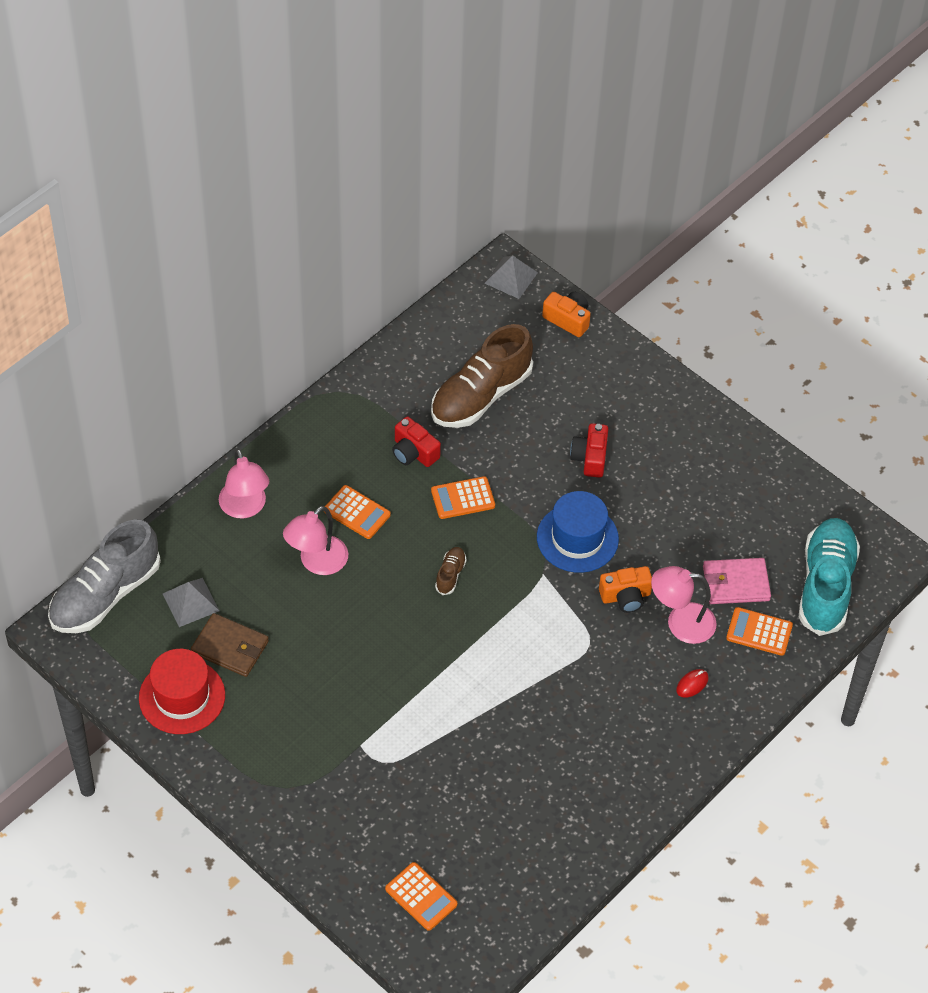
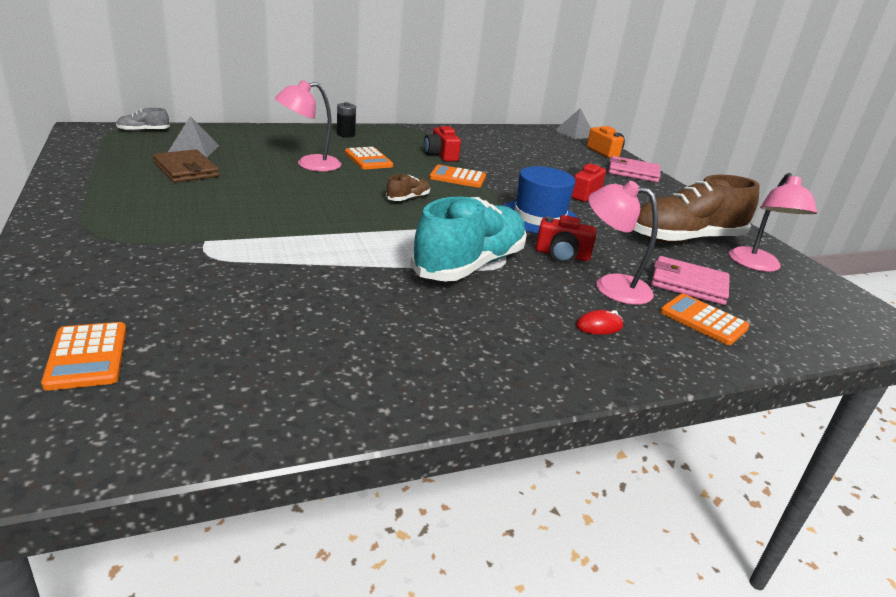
camera: 25 degrees right, 25 degrees down
grey shoe [48,519,161,633] -> grey shoe [116,108,170,132], size x0.42
red hat [139,649,225,734] -> none
pink lamp [219,449,269,518] -> pink lamp moved to [729,173,817,272]
brown shoe [431,324,533,428] -> brown shoe moved to [634,175,760,243]
orange camera [599,566,652,613] -> red camera [536,215,597,263]
turquoise shoe [799,518,860,636] -> turquoise shoe moved to [410,196,527,282]
none -> black battery [337,102,356,138]
none -> pink wallet [609,156,661,182]

